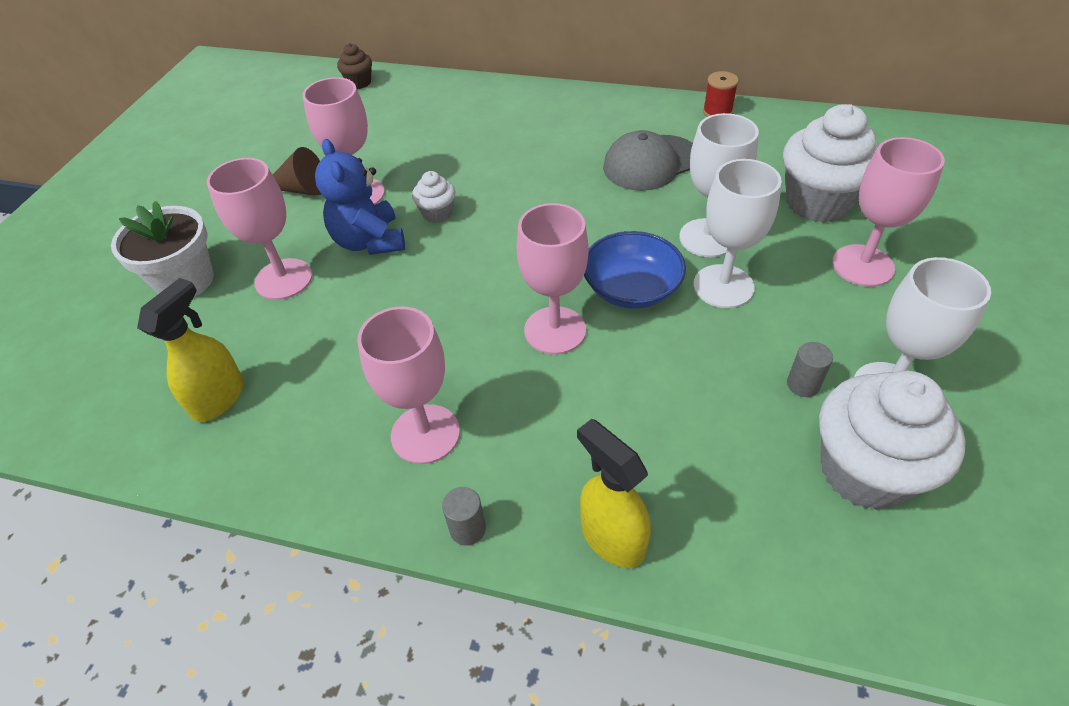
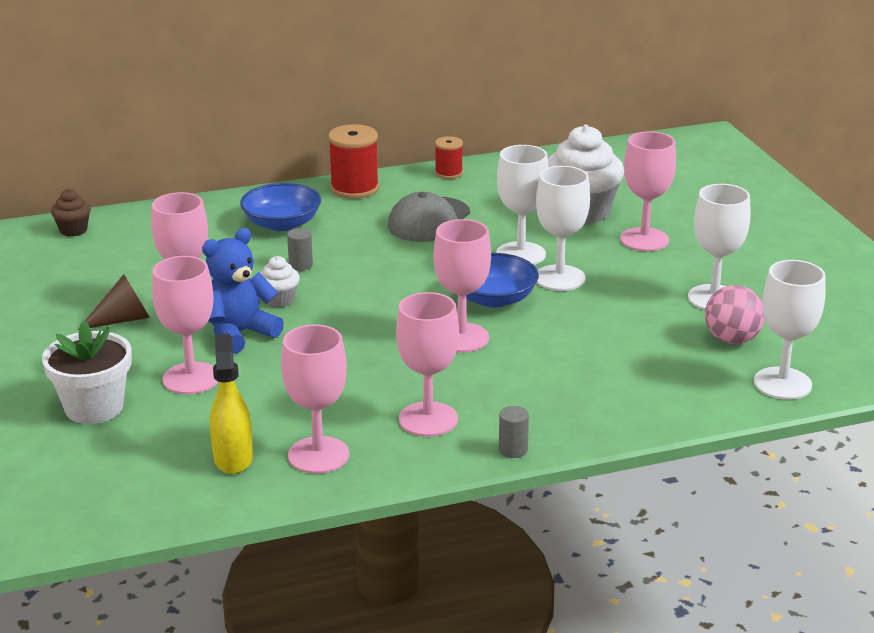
camera: 35 degrees left, 20 degrees down
blue teddy bear [315,139,405,255] -> blue teddy bear turned 105 degrees clockwise [202,228,284,354]
yellow spray bottle [577,419,651,568] -> none
grey cylinder [787,342,833,397] -> grey cylinder moved to [287,228,313,271]
white cupcake [819,370,966,510] -> pink ball [705,285,765,344]
none -> blue bowl [240,183,321,231]
none -> pink goblet [281,324,349,474]
none -> red spool [328,124,379,199]
none -> white goblet [754,260,826,400]

